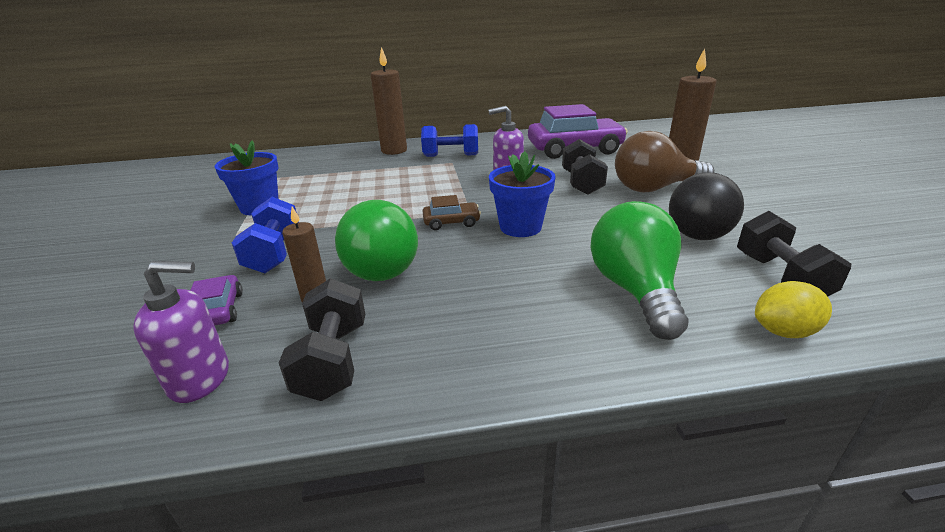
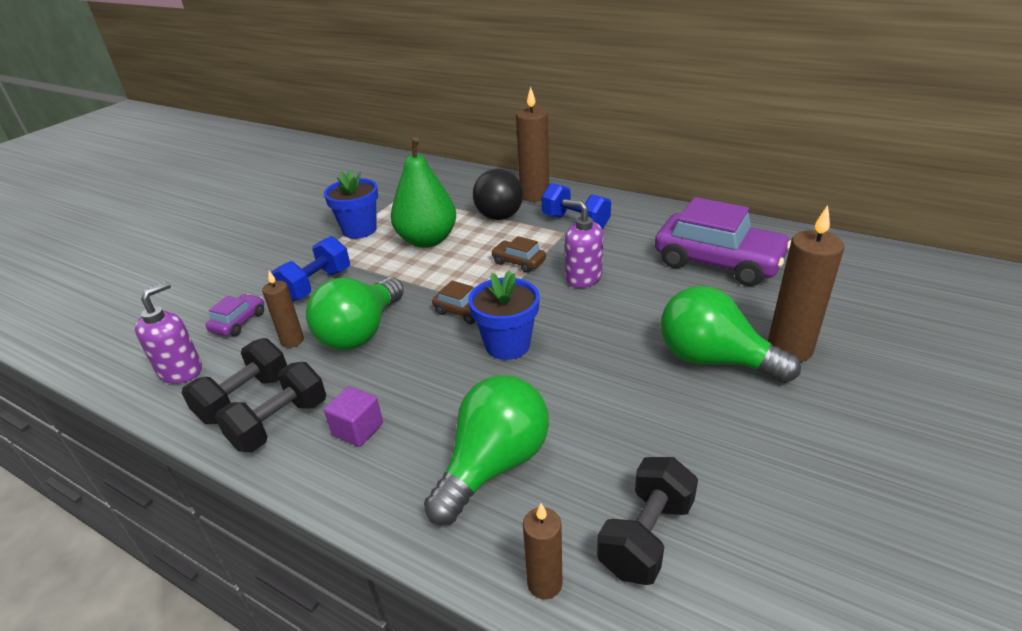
camera: 40 degrees right, 5 degrees up
purple soap dispenser [133,261,229,403] -> purple soap dispenser turned 90 degrees counterclockwise [135,281,202,384]
black dumbbell [562,139,608,195] -> black dumbbell moved to [215,362,326,452]
brown light bulb [615,131,714,192] -> green light bulb [661,286,801,383]
black ball [669,172,744,240] -> black ball moved to [473,169,523,220]
yellow lemon [755,281,832,338] -> brown candle [523,503,562,599]
none -> purple cube [324,386,383,447]
none -> green pear [391,137,456,248]
none -> brown car [491,236,546,273]

